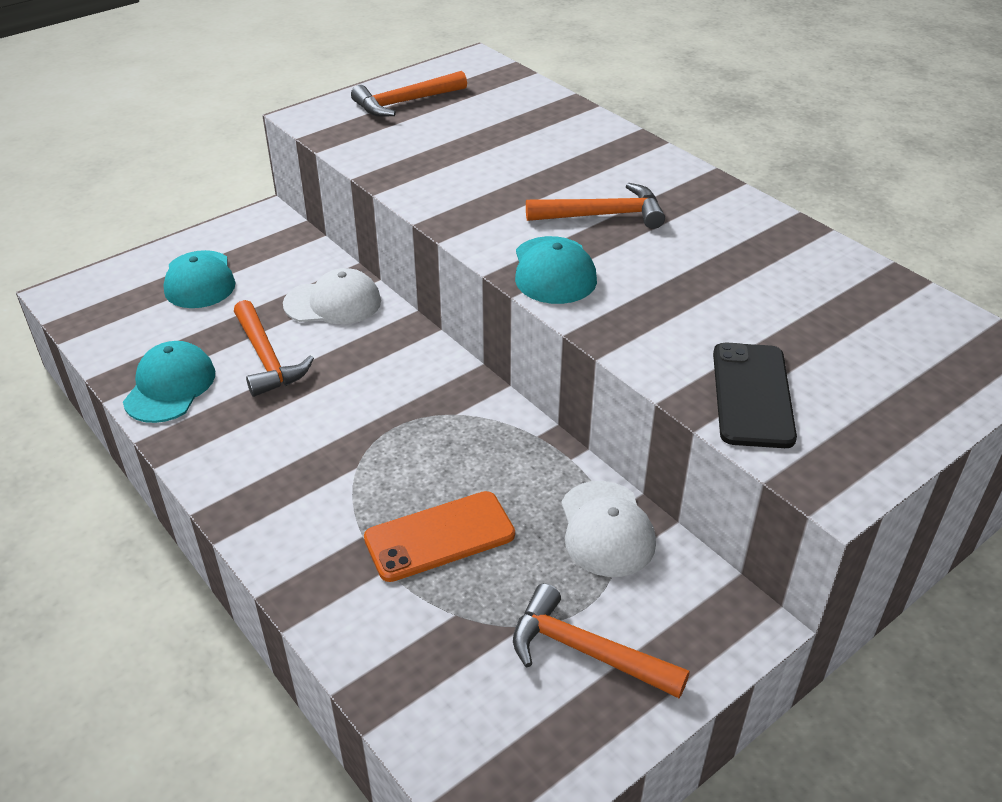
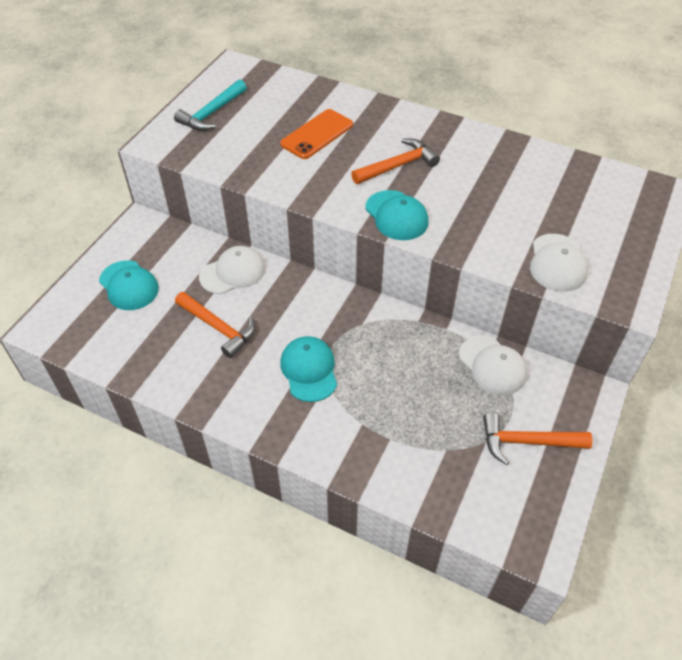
camera: 25 degrees left, 10 degrees up
turquoise cap [123,341,215,423] -> turquoise cap moved to [280,336,337,402]
orange hammer [351,71,467,117] -> turquoise hammer [174,79,247,131]
orange phone [364,491,515,582] -> orange phone moved to [280,109,353,159]
black phone [713,343,797,448] -> white cap [530,234,588,292]

